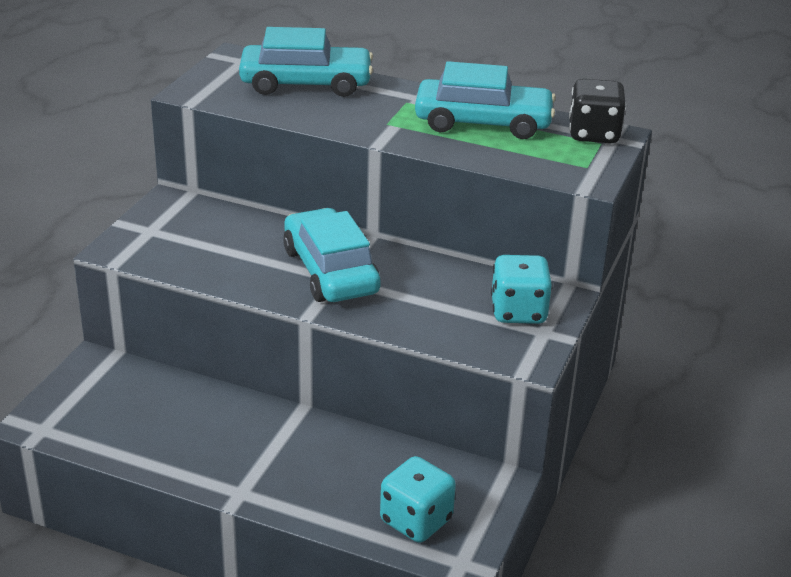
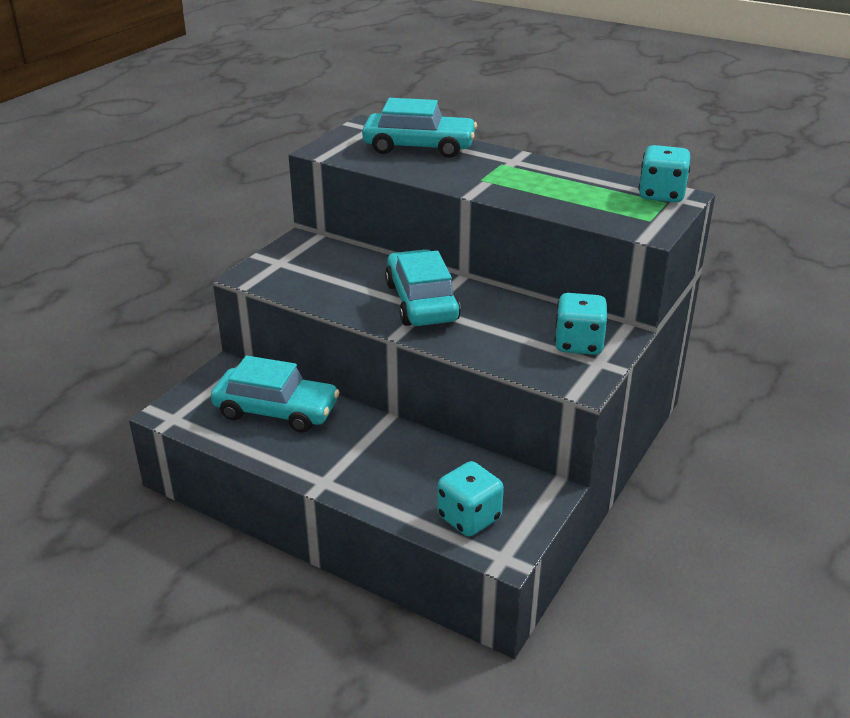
camera: 10 degrees right, 0 degrees up
turquoise car [415,61,556,139] -> turquoise car moved to [211,356,339,433]
black dice [569,79,626,143] -> turquoise dice [638,145,690,203]

